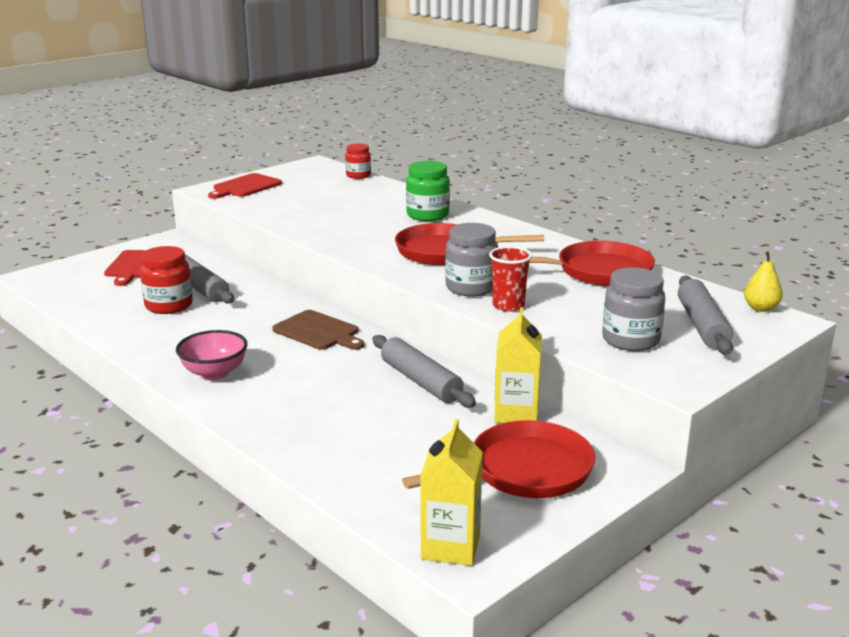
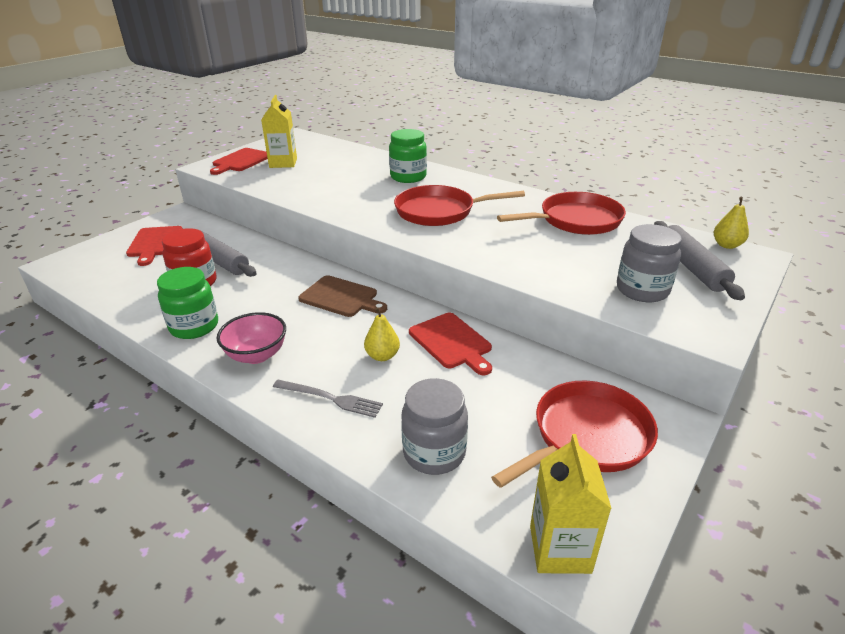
camera: 10 degrees left, 10 degrees up
red jar [345,144,371,179] -> none
grey rolling pin [372,335,476,408] -> red cutting board [409,313,492,375]
grey jar [445,223,498,297] -> grey jar moved to [401,378,468,475]
red cup [489,246,532,312] -> none
yellow carton [494,307,542,423] -> yellow carton moved to [261,95,297,168]
none -> green jar [157,267,218,339]
none -> grey fork [273,380,383,418]
none -> yellow pear [364,307,400,361]

